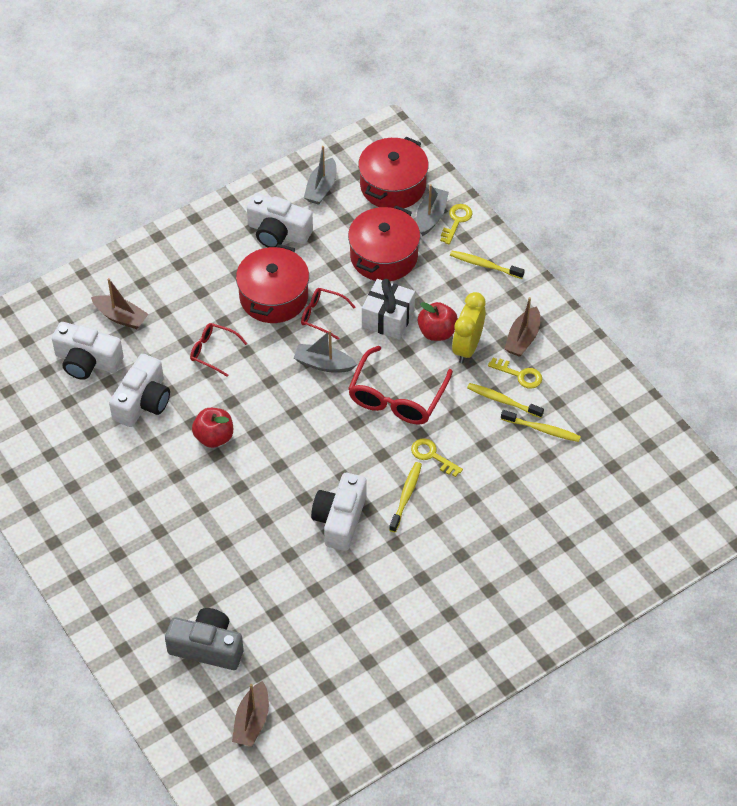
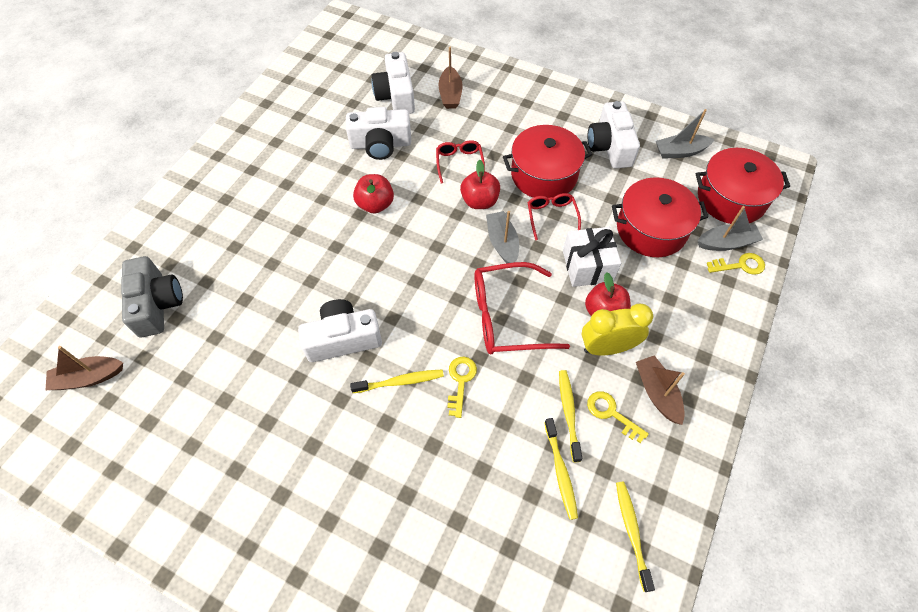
camera: 60 degrees right, 5 degrees up
yellow toothbrush [450,251,525,279] -> yellow toothbrush moved to [616,482,655,592]
yellow key [488,358,542,389] -> yellow key turned 135 degrees clockwise [587,391,649,443]
brown boat [505,297,540,357] -> brown boat turned 75 degrees clockwise [636,355,685,425]
none -> red apple [460,160,500,209]

